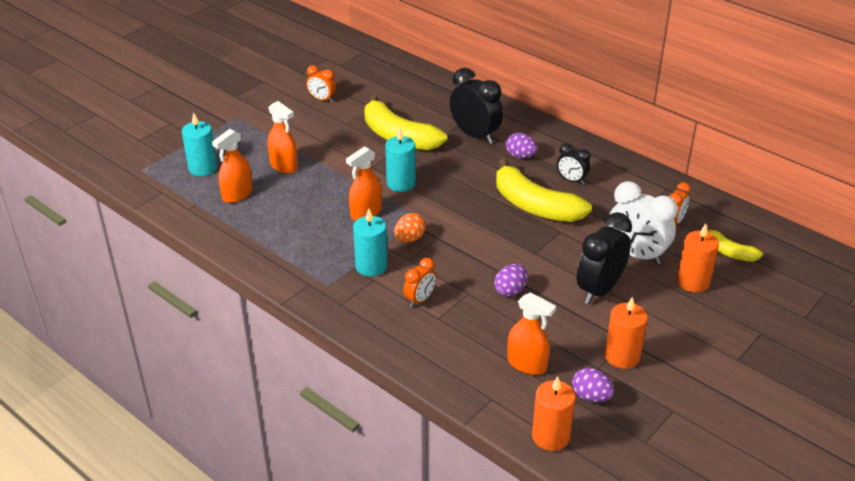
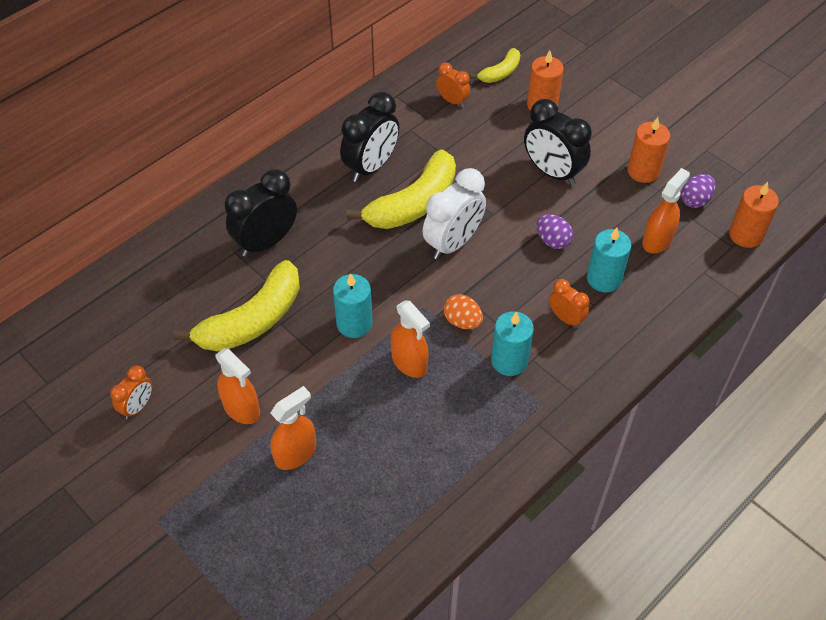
camera: 85 degrees left, 15 degrees up
turquoise candle [182,113,217,176] -> turquoise candle moved to [587,227,631,292]
orange spray bottle [212,129,253,203] -> orange spray bottle moved to [216,348,260,424]
purple egg [506,133,537,158] -> none
black clock [557,143,590,185] -> black clock [340,92,399,182], size x1.82
white clock [608,181,678,265] -> white clock moved to [423,168,486,259]

